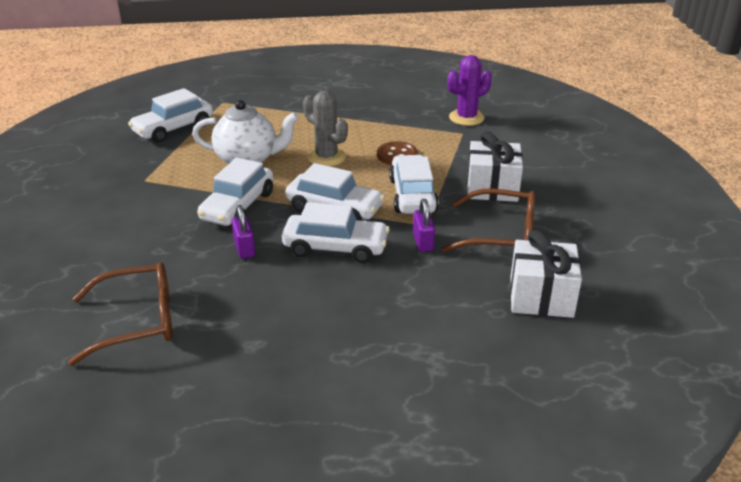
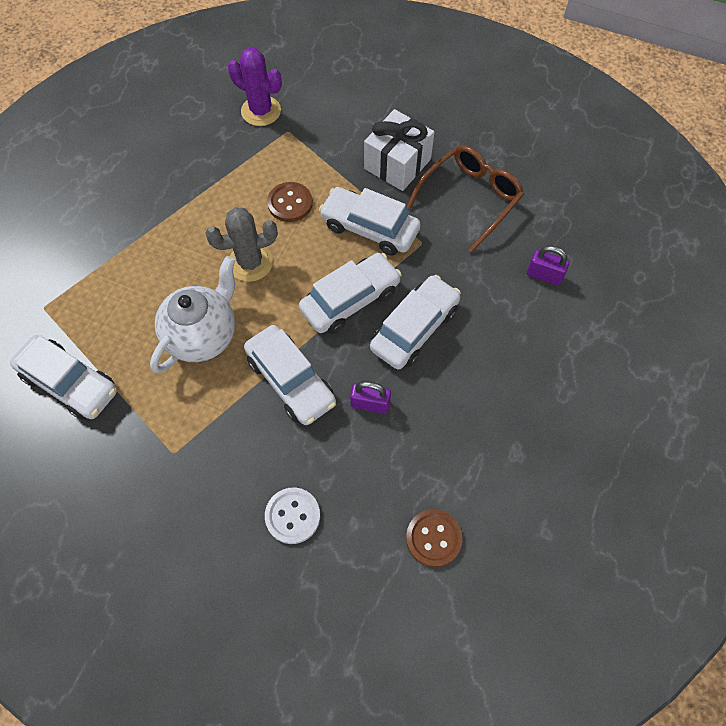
camera: 60 degrees left, 30 degrees up
brown glasses [68,262,172,366] -> brown button [406,509,463,567]
white car [128,88,213,142] -> white car turned 45 degrees counterclockwise [10,335,117,420]
purple padlock [413,199,435,252] -> purple padlock moved to [527,246,569,285]
purple cactus [447,55,492,126] -> purple cactus turned 60 degrees counterclockwise [228,48,282,126]
white gift [510,230,582,318] -> none
none -> white button [265,487,320,544]

